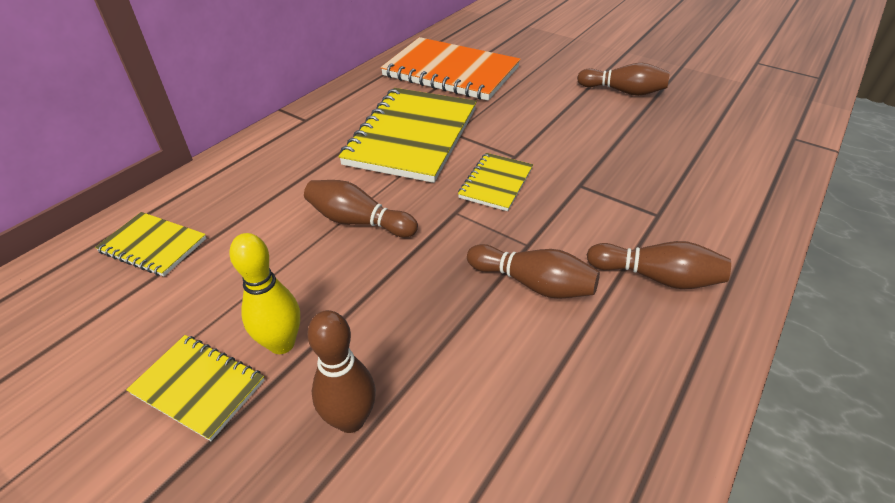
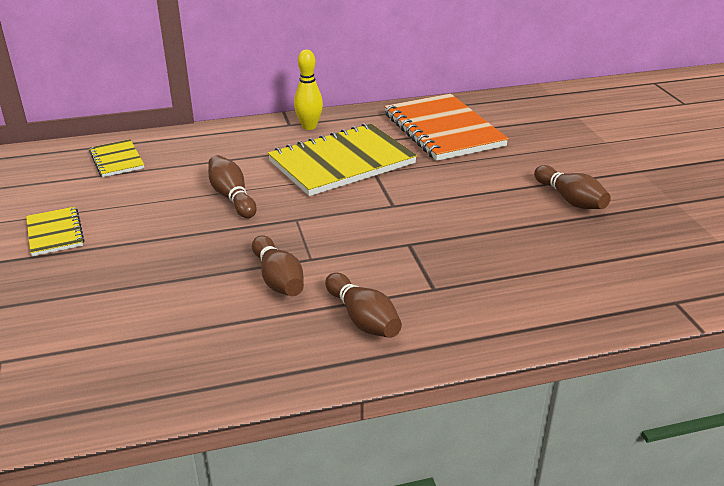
camera: 40 degrees right, 10 degrees down
yellow bowling pin [229,233,300,354] -> yellow bowling pin moved to [294,50,323,130]
brown bowling pin [307,310,376,433] -> none
yellow notebook [458,153,533,211] -> none

